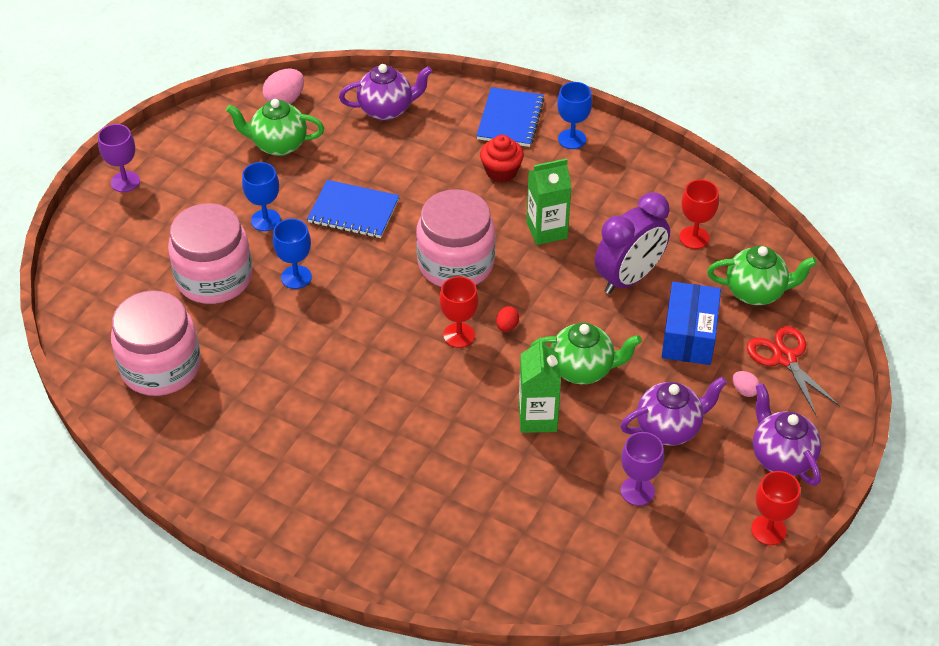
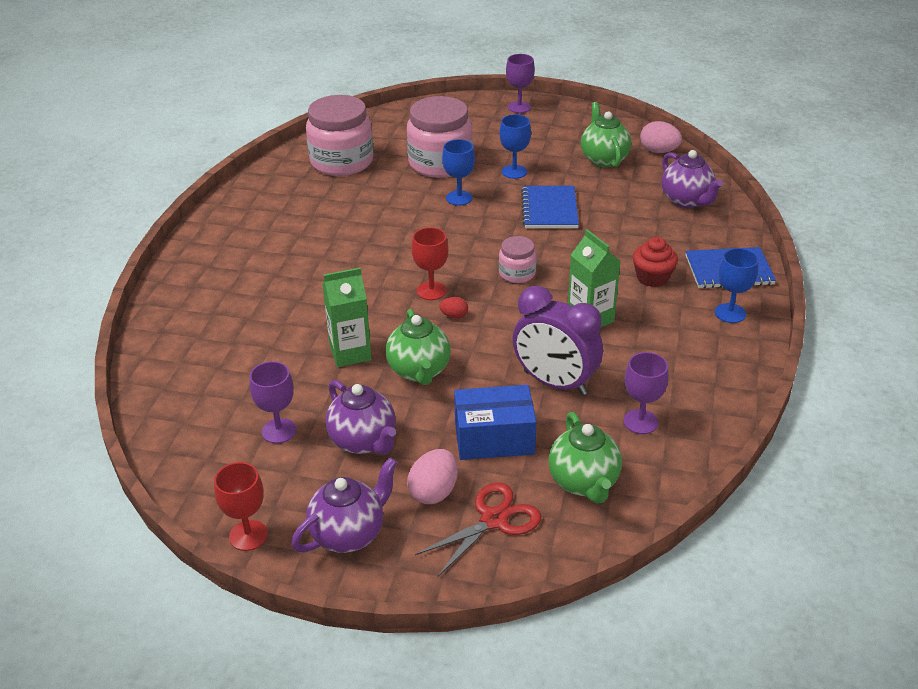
camera: 75 degrees right, 10 degrees down
pink jar [416,189,495,287] -> pink jar [499,236,537,283], size x0.50
red goblet [679,179,719,249] -> purple goblet [623,352,669,434]
pink egg [732,371,760,397] -> pink egg [407,449,458,504], size x1.78

